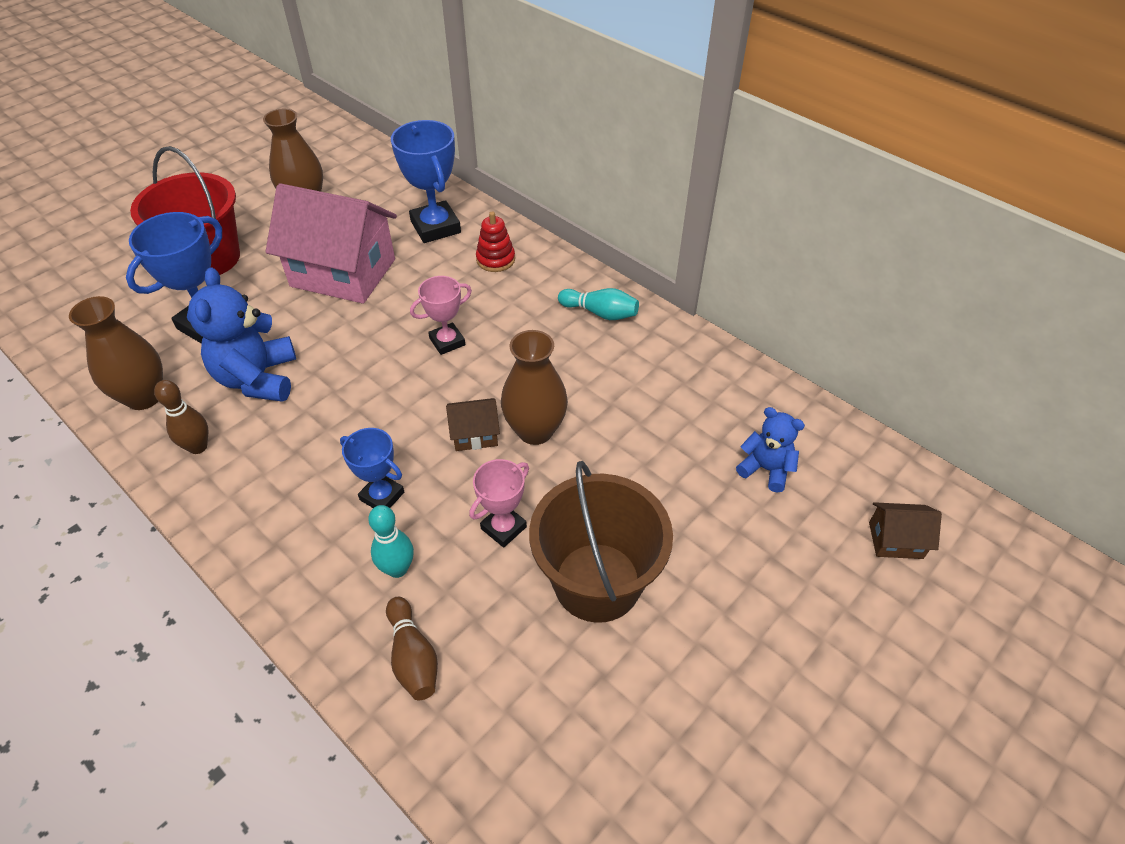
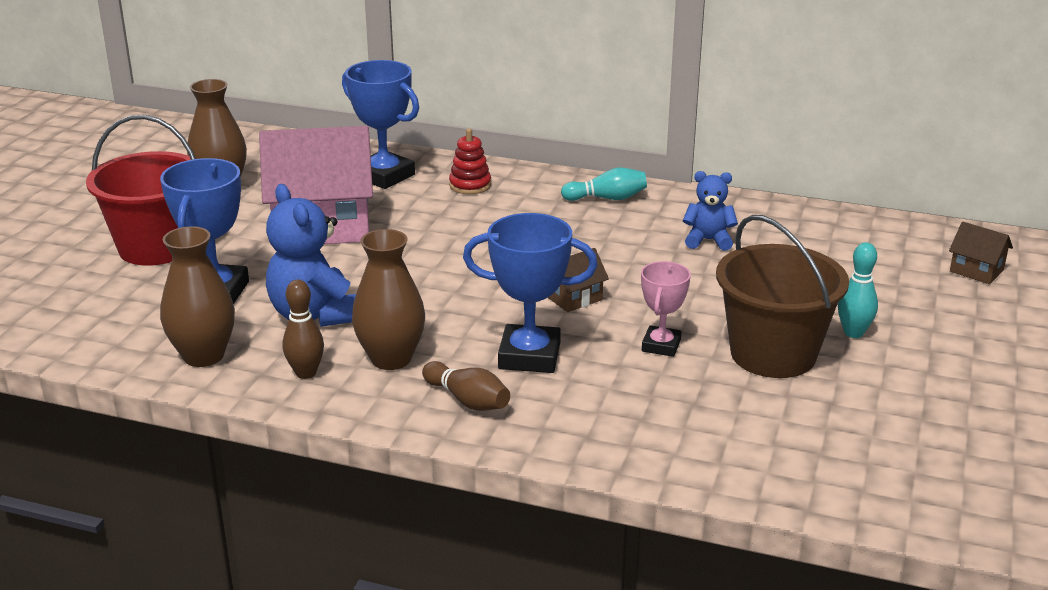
camera: 25 degrees left, 20 degrees down
blue trophy [340,428,404,508] -> blue trophy [463,213,598,373], size x1.66
turquoise bowling pin [368,505,414,578] -> turquoise bowling pin moved to [838,242,878,338]
brown bowling pin [386,597,438,700] -> brown bowling pin moved to [422,361,510,411]
pink trophy [410,276,472,355] -> none
brown vase [501,330,568,445] -> brown vase moved to [352,229,425,370]
blue teddy bear [736,407,805,493] -> blue teddy bear moved to [683,171,738,251]
brown house [869,502,942,559] -> brown house turned 60 degrees clockwise [949,222,1013,284]

